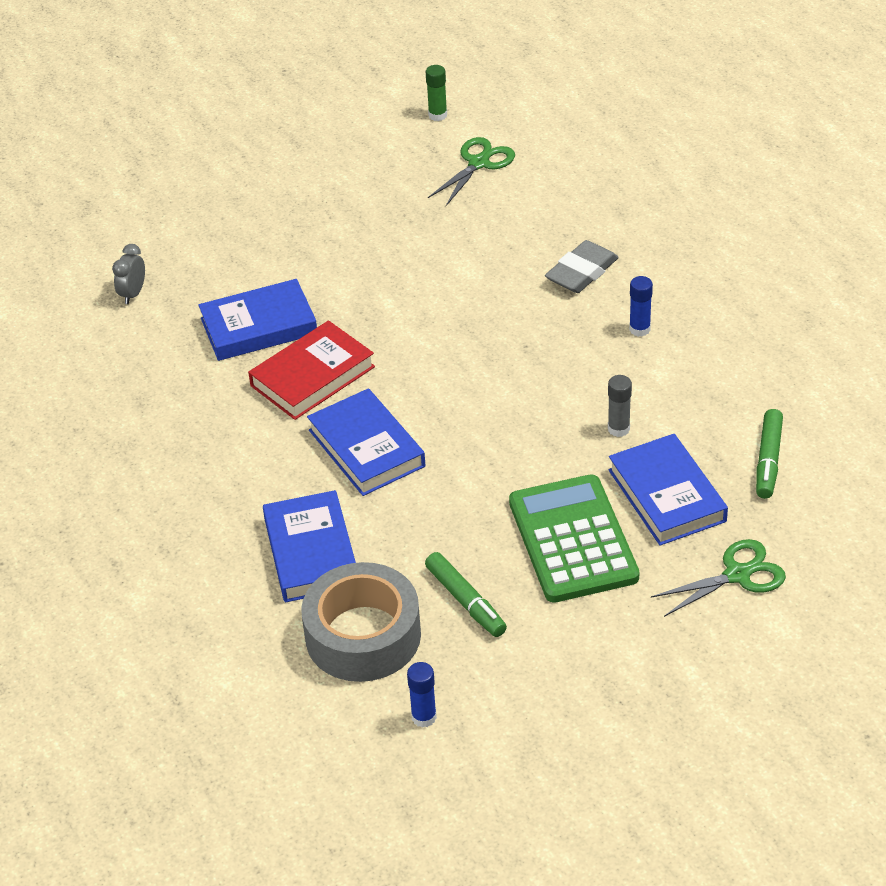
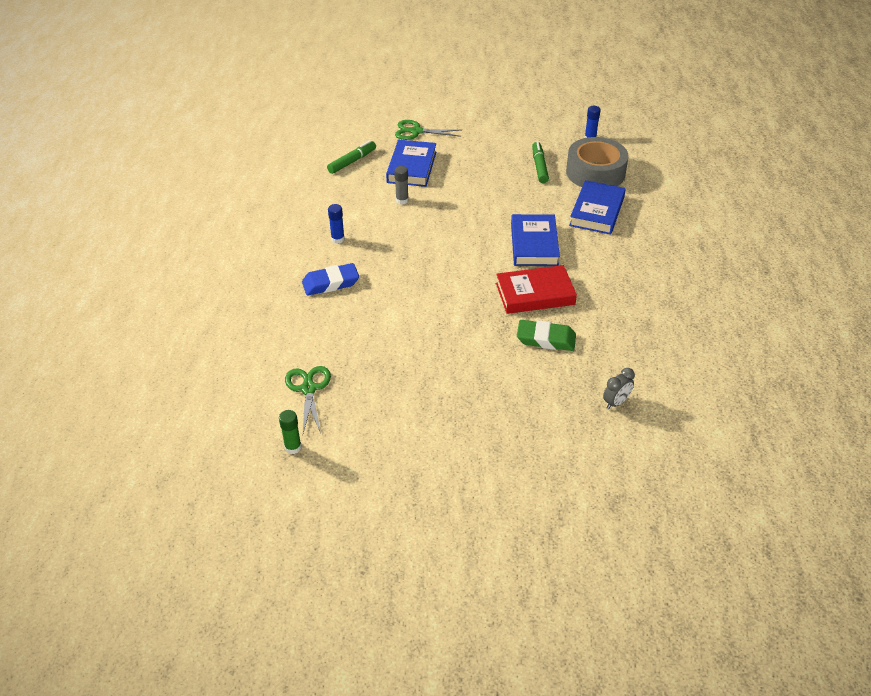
camera: 150 degrees left, 0 degrees up
blue book [198,279,317,361] -> green eraser [517,320,576,351]
green scissors [428,137,515,206] -> green scissors turned 105 degrees clockwise [285,366,331,433]
green calculator [509,474,639,603] -> none
grey eraser [545,240,619,293] -> blue eraser [302,263,359,296]

